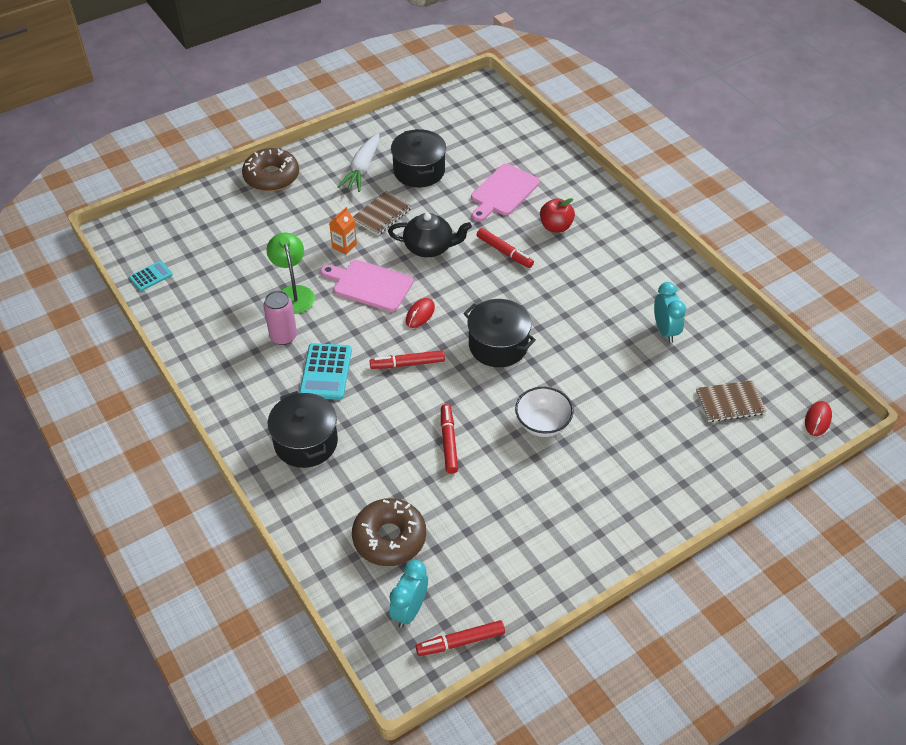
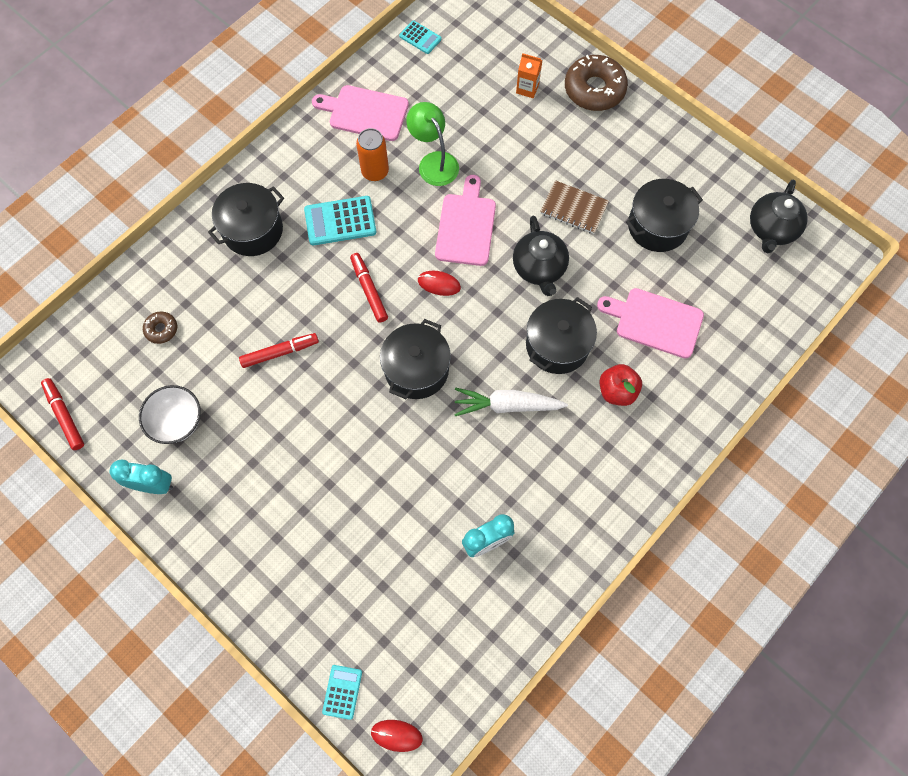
camera: 75 degrees right, 20 degrees up
pink can [263,290,297,345] -> orange can [356,128,389,181]
green lamp [266,233,315,314] -> green lamp turned 90 degrees counterclockwise [406,102,459,186]
orange carton [329,207,357,254] -> orange carton moved to [516,53,543,98]
white carrot [337,134,379,192] -> white carrot moved to [454,388,568,416]
brown donut [352,498,426,566] -> brown donut [143,312,177,344], size x0.49
turquoise clock [389,560,428,628] -> turquoise clock moved to [109,459,173,494]
red marker [477,228,534,268] -> black pot [526,297,597,374]
white bowl [515,387,574,437] -> white bowl moved to [139,385,201,444]
brown notebook [696,380,766,422] -> none
none -> pink cutting board [312,85,409,141]
none -> turquoise calculator [322,665,362,720]
none -> black teapot [750,180,808,253]

